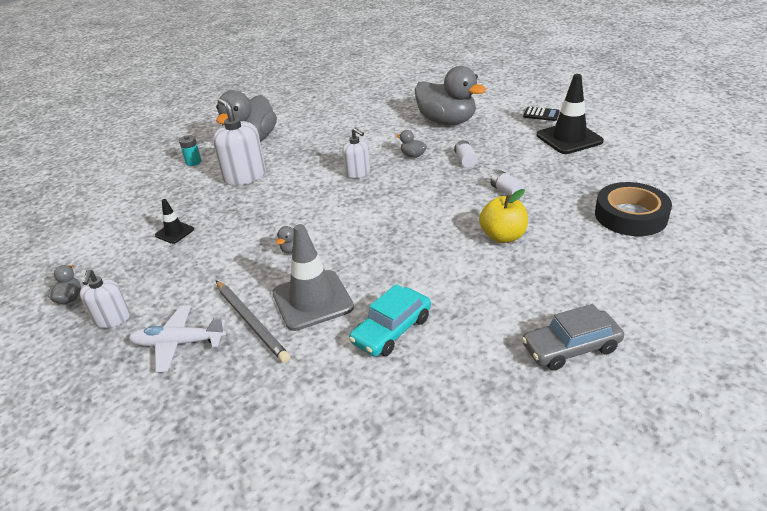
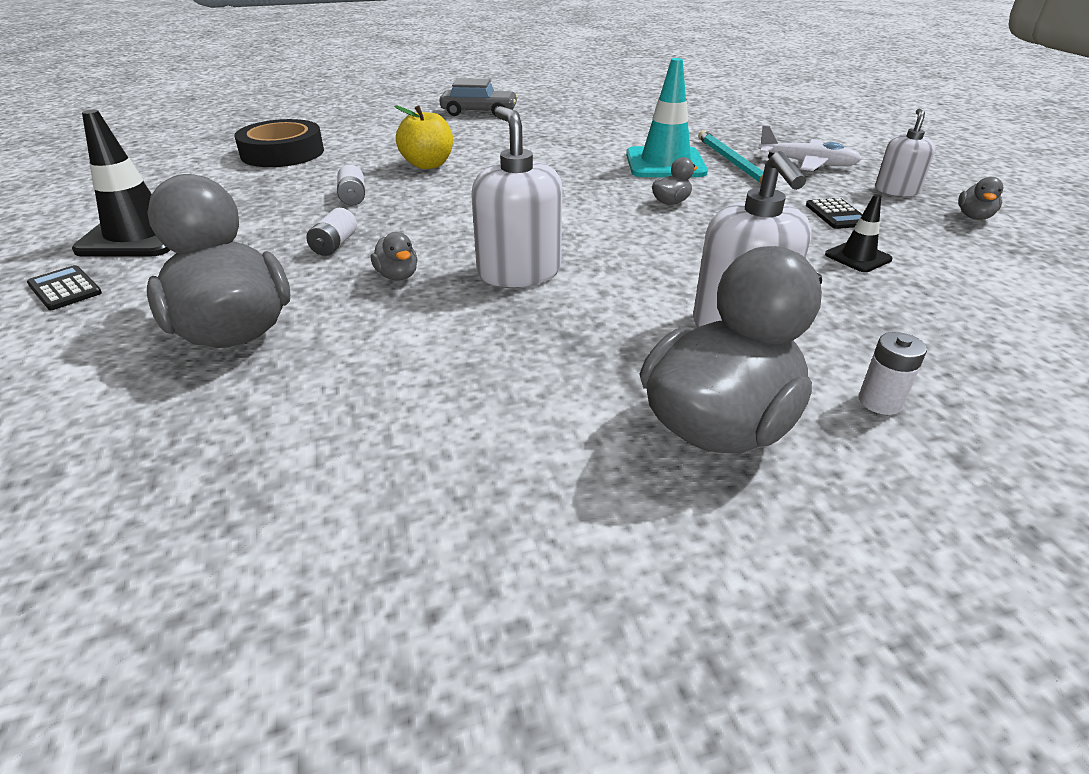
camera: 160 degrees left, 0 degrees up
turquoise battery [179,135,201,166] -> white battery [859,332,927,415]
grey pencil [216,280,290,363] -> turquoise pencil [698,130,764,184]
grey traffic cone [272,224,354,331] -> turquoise traffic cone [626,58,708,177]
white soap dispenser [342,128,370,179] -> white soap dispenser [471,106,562,287], size x1.61
turquoise car [349,284,431,357] -> none
none -> black calculator [806,198,862,229]

